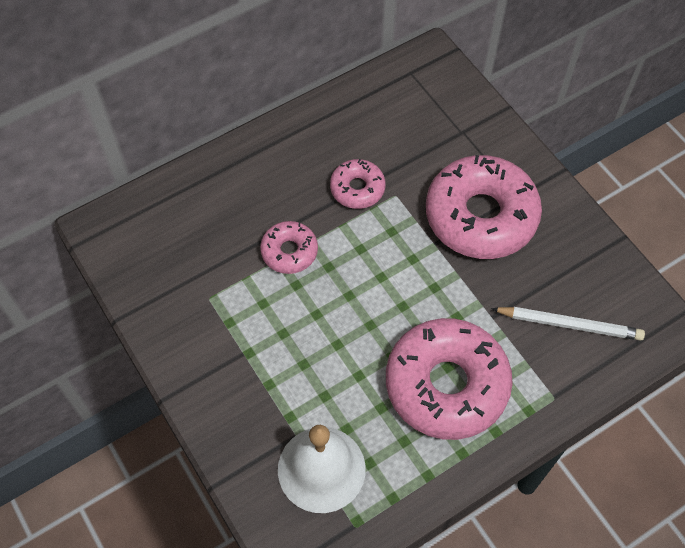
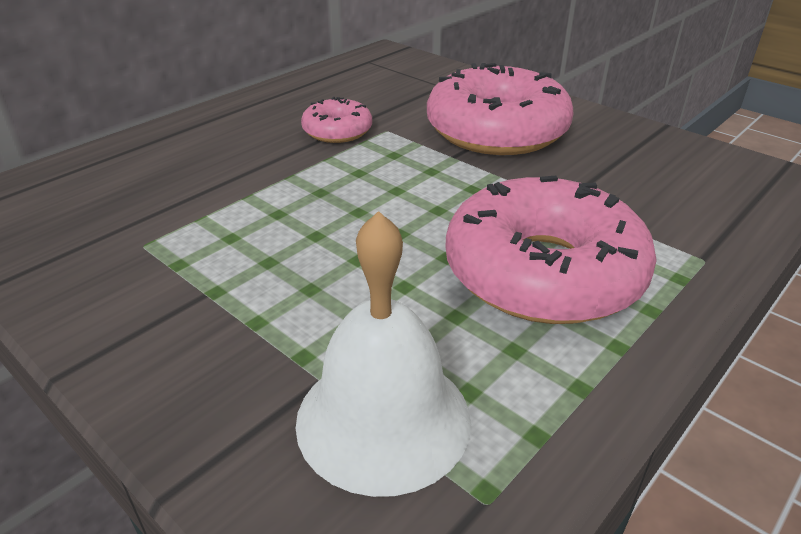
camera: 15 degrees left, 25 degrees down
pink donut [260,221,318,274] -> none
white pencil [491,307,645,341] -> none

